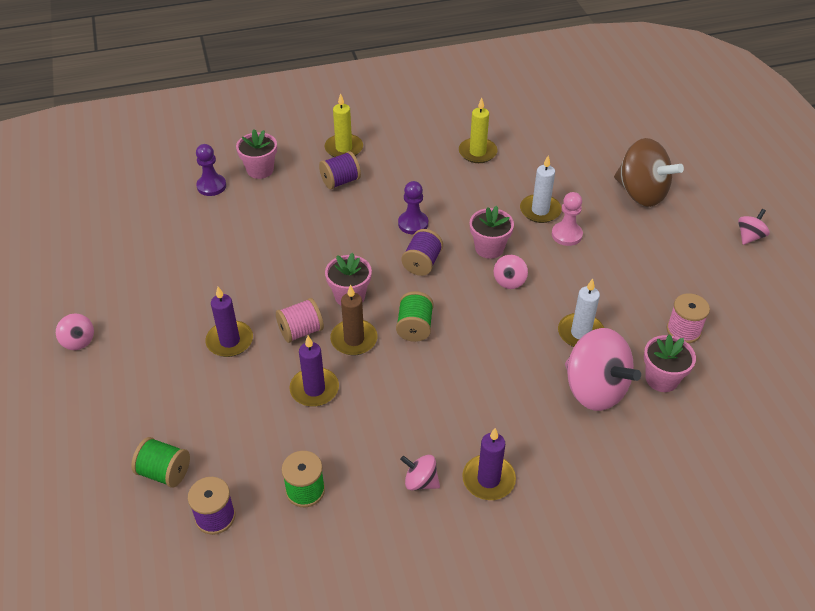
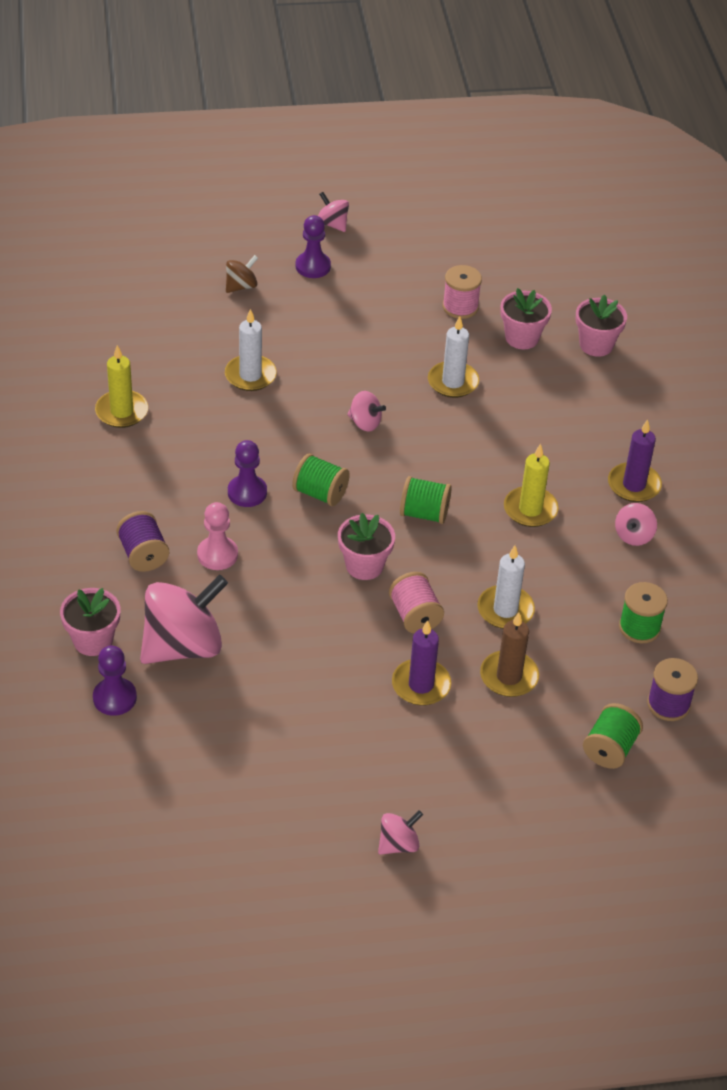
camera: 85 degrees left, 0 degrees up
purple candle [289,336,339,407] -> white candle [477,545,535,629]
yellow candle [324,93,363,157] -> yellow candle moved to [504,444,559,527]
brown candle [330,284,378,355] -> brown candle moved to [480,612,539,697]
purple spool [401,229,443,276] -> green spool [292,454,350,506]
pink flower pot [470,206,514,259] -> pink flower pot moved to [576,294,627,357]
pink pawn [552,192,583,246] -> pink pawn moved to [197,502,238,570]
pink spinning top [565,328,641,411] -> pink spinning top moved to [140,575,228,664]
brown spinning top [614,138,684,207] -> brown spinning top [226,255,258,293], size x0.47
none -> purple pawn [296,215,331,278]

